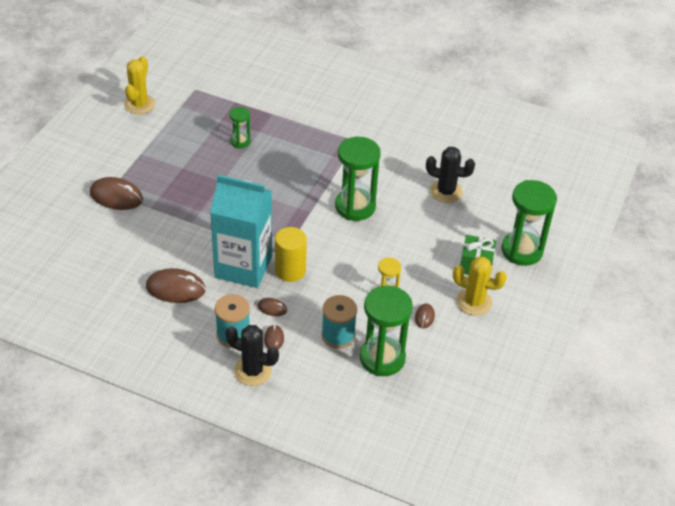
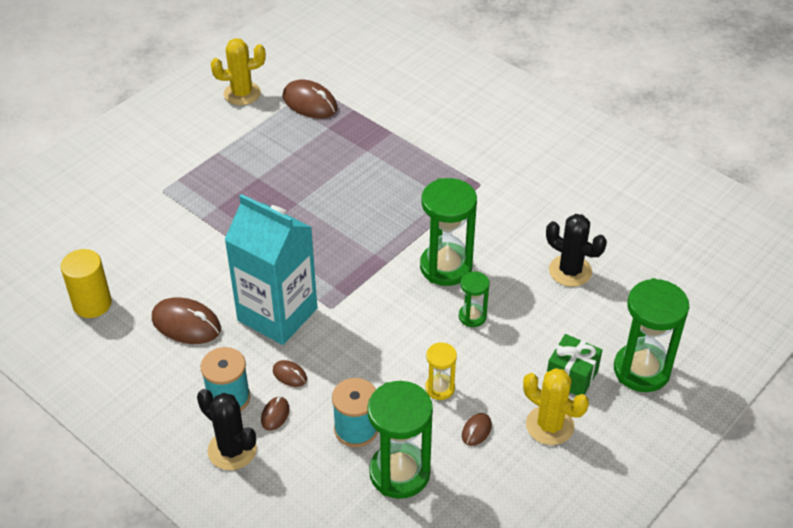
camera: 20 degrees right, 0 degrees up
brown mouse [90,177,143,210] -> brown mouse moved to [283,80,337,118]
yellow cactus [124,56,155,114] -> yellow cactus turned 45 degrees clockwise [211,38,266,105]
green hourglass [229,107,251,148] -> green hourglass moved to [459,271,490,327]
yellow cylinder [275,227,307,282] -> yellow cylinder moved to [61,249,112,318]

